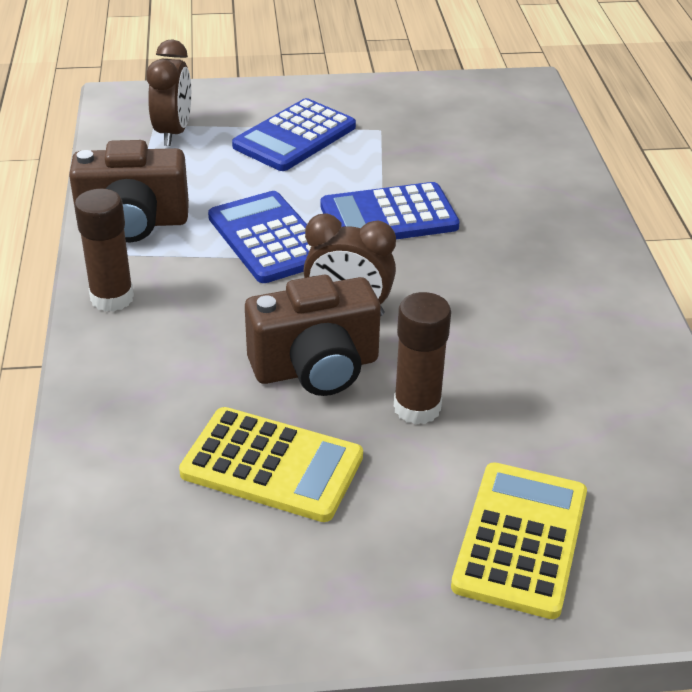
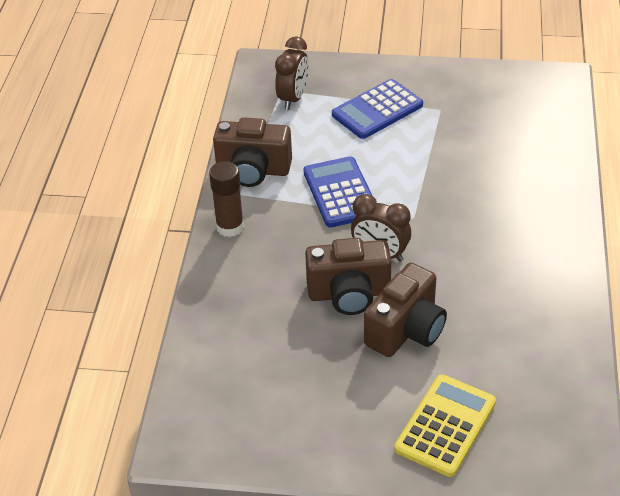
camera: 15 degrees right, 5 degrees up
yellow calculator [179,407,363,522] -> none
blue calculator [320,182,460,239] -> none
brown glue stick [394,292,451,425] -> brown camera [364,263,447,357]

